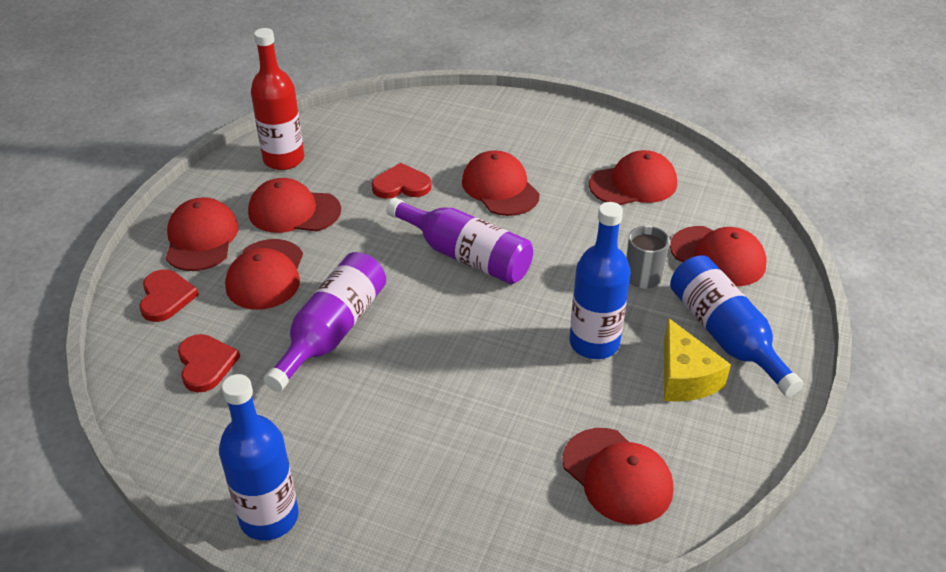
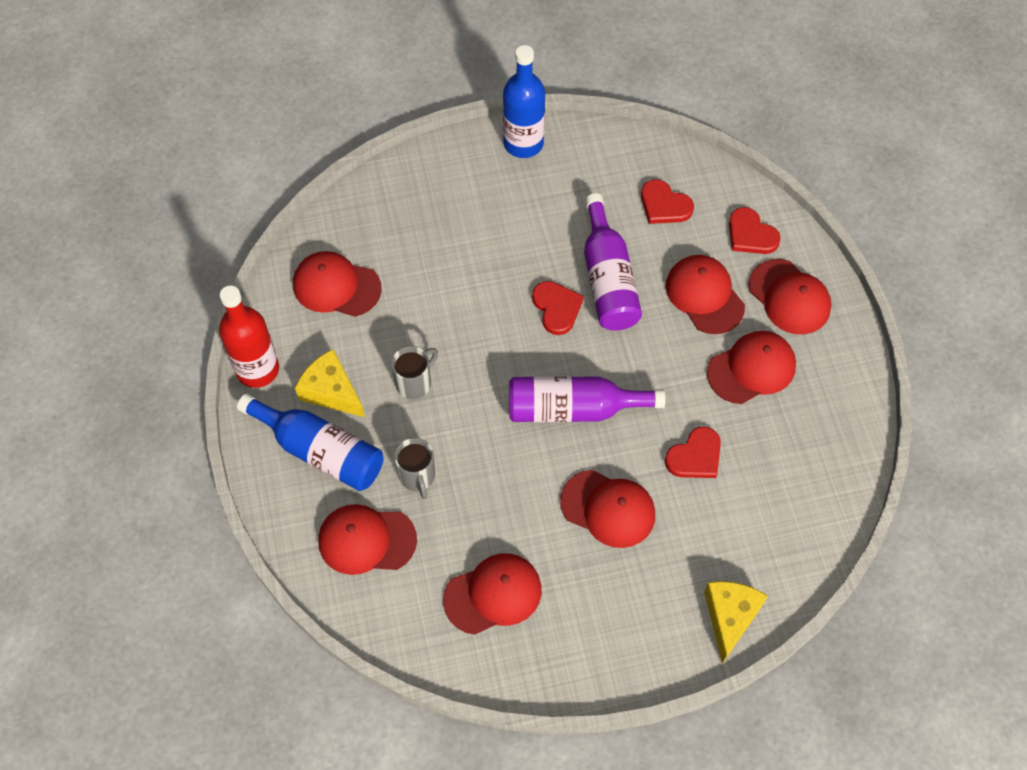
camera: 145 degrees right, 20 degrees up
red bottle [251,28,304,170] -> red bottle moved to [219,286,279,388]
blue bottle [569,202,631,359] -> grey mug [391,346,438,399]
red cap [589,150,677,205] -> red cap turned 150 degrees counterclockwise [443,553,542,635]
none -> red heart [532,281,584,335]
none -> yellow cheese [704,581,768,664]

